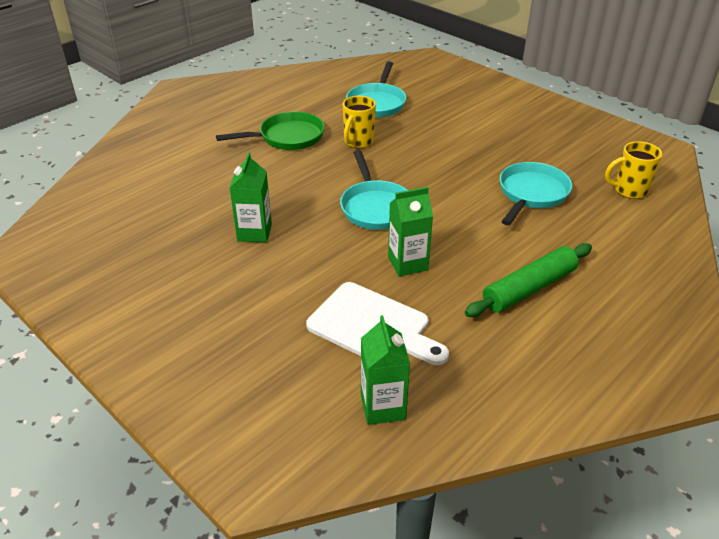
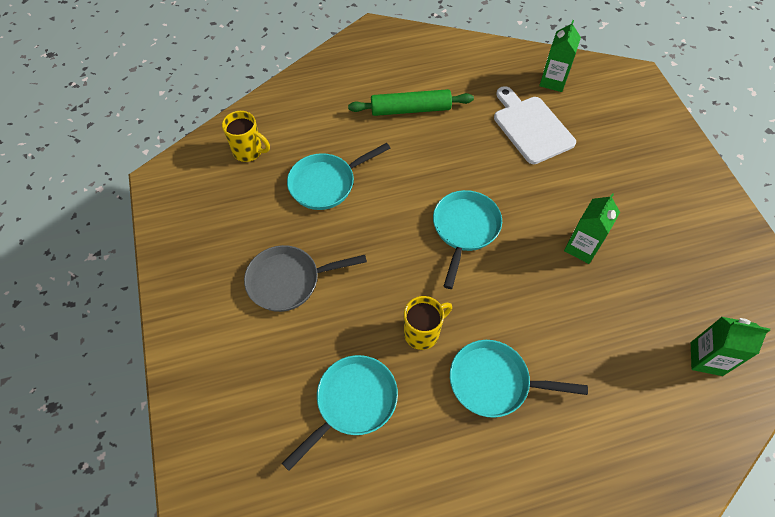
camera: 150 degrees left, 20 degrees up
green pan [216,112,325,150] -> turquoise pan [450,340,588,418]
green carton [388,187,433,276] -> green carton moved to [691,317,770,376]
none -> grey pan [244,245,367,312]

